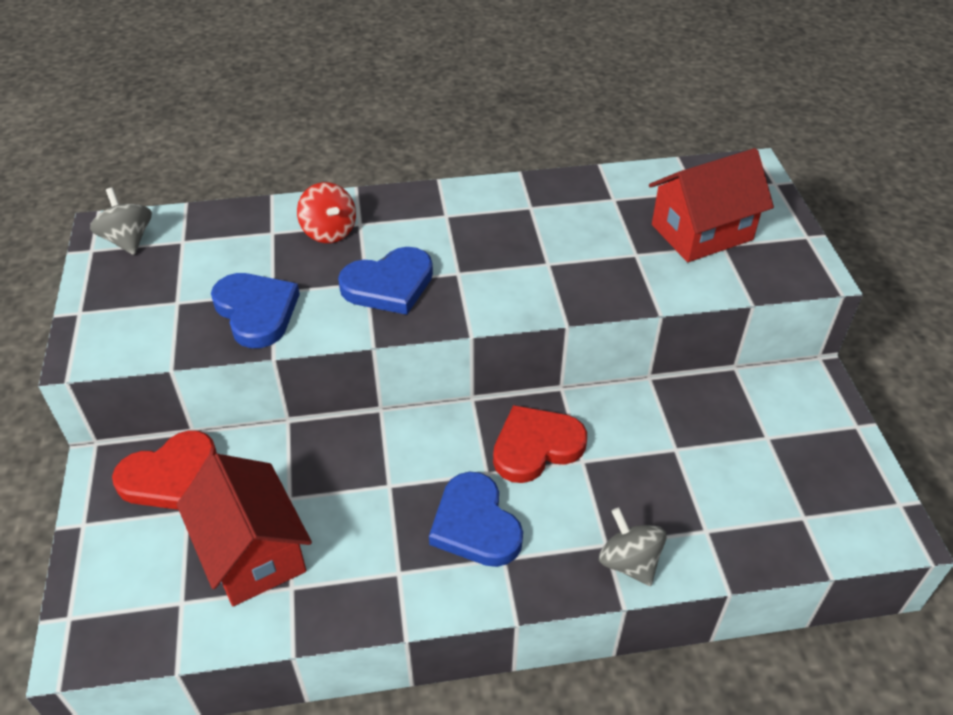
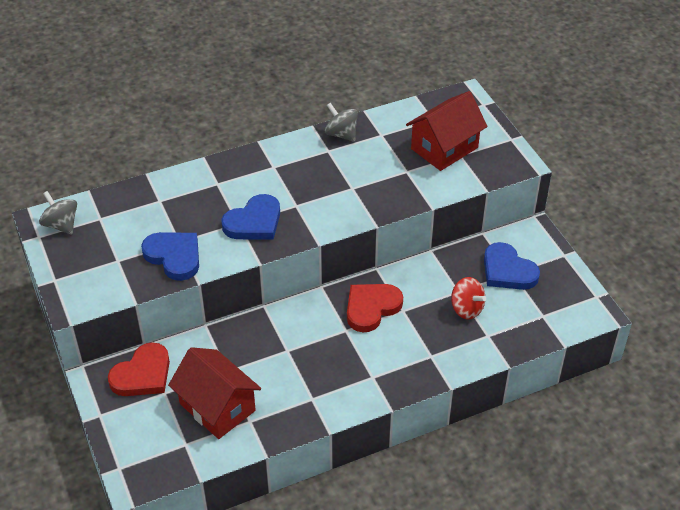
camera: 15 degrees left, 0 degrees up
red spinning top [297,182,356,243] -> red spinning top moved to [451,277,486,320]
blue heart [429,472,523,567] -> blue heart moved to [484,242,540,290]
grey spinning top [599,507,667,586] -> grey spinning top moved to [325,103,358,142]

